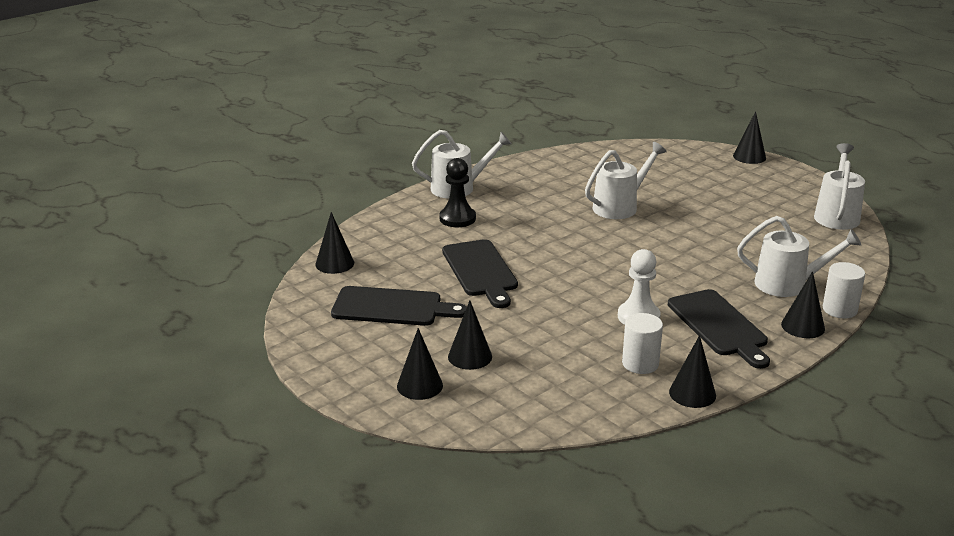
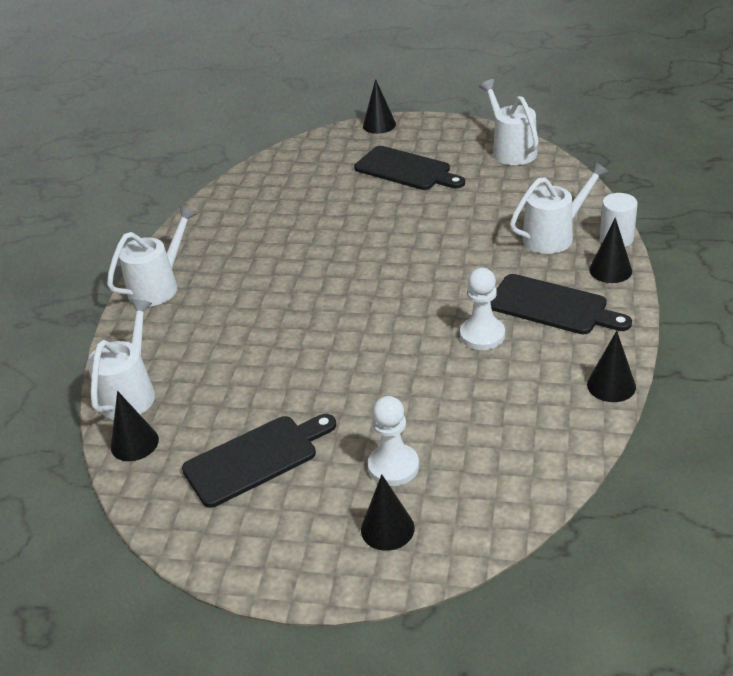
camera: 35 degrees left, 10 degrees up
black pawn [439,158,476,227] -> none
black cutting board [442,239,518,308] -> black cutting board moved to [354,146,465,190]
black cone [448,301,492,370] -> white pawn [368,396,419,486]
white watering can [585,142,667,219] -> white watering can moved to [87,299,155,420]
white cylinder [622,313,663,374] -> none

